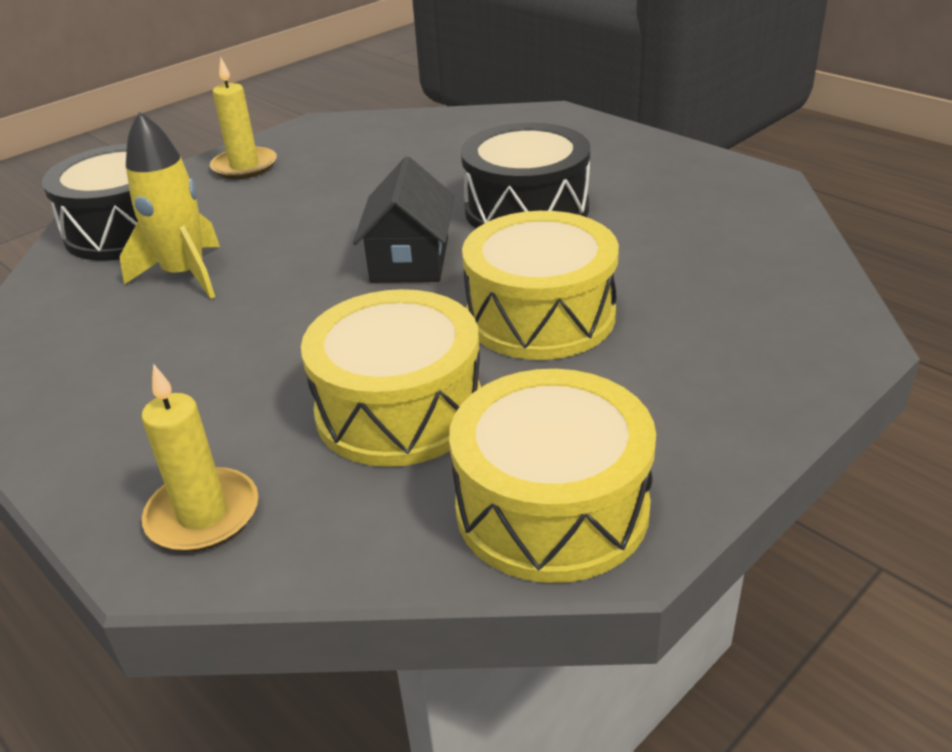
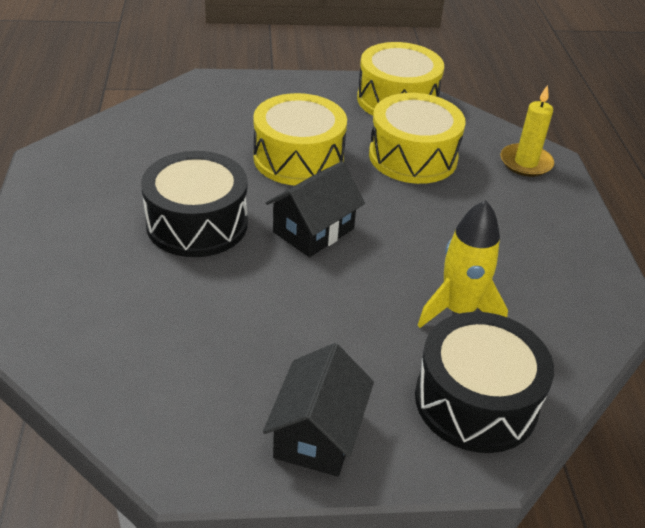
camera: 145 degrees left, 5 degrees up
yellow candle [210,58,277,179] -> black house [263,343,374,477]

